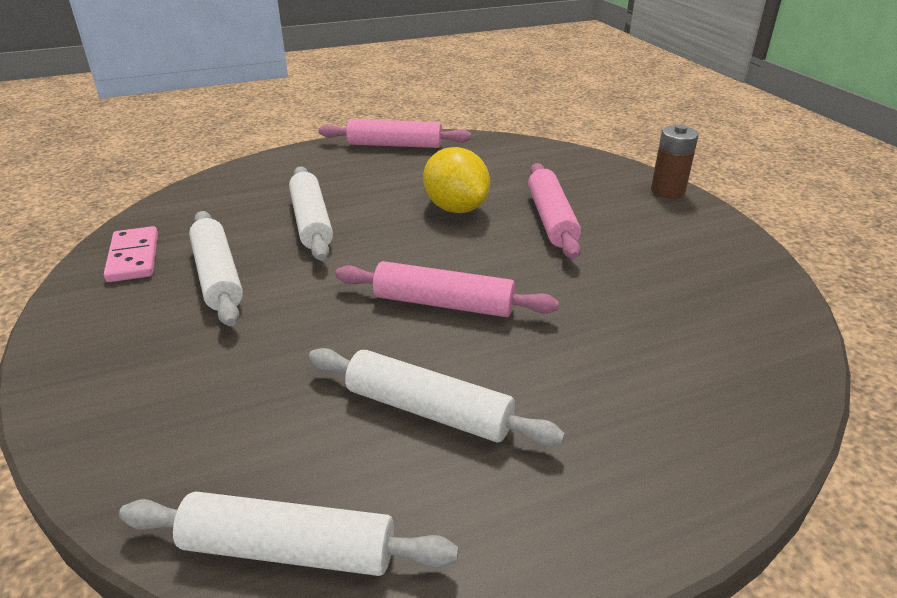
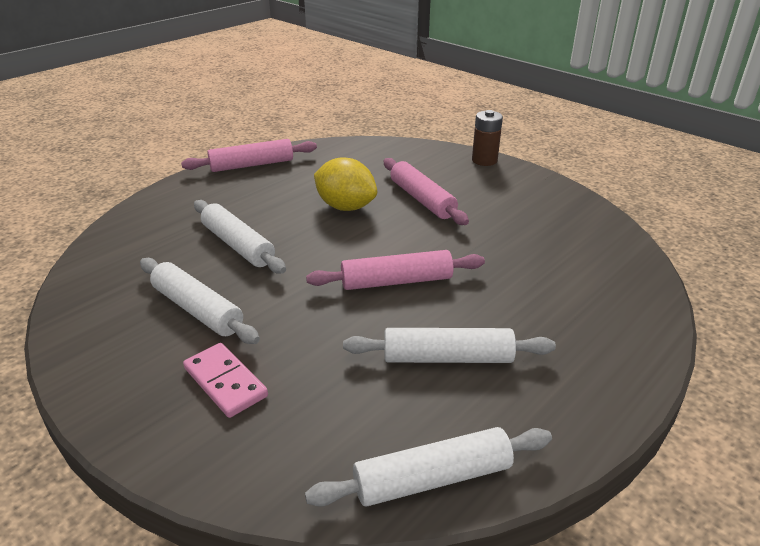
camera: 25 degrees left, 0 degrees up
pink domino [104,226,158,282] -> pink domino moved to [183,343,268,418]

